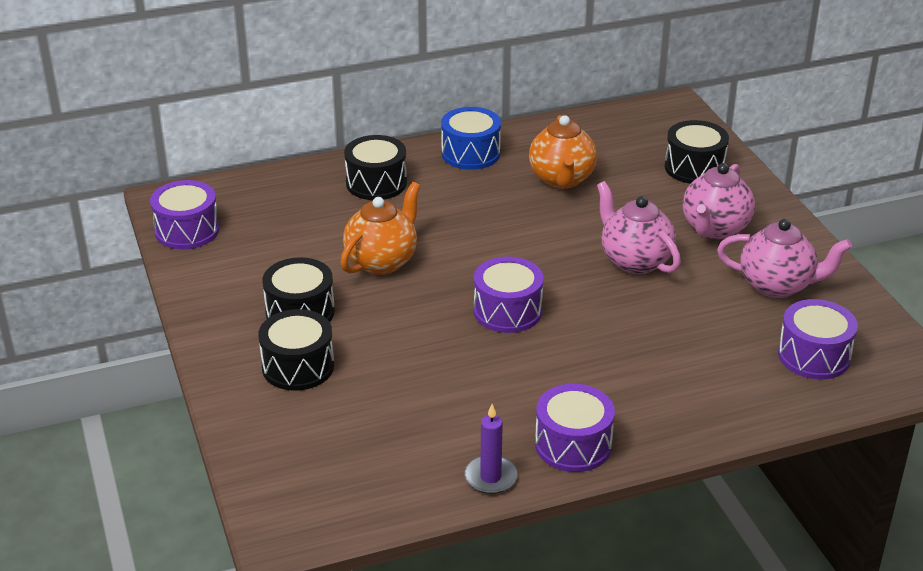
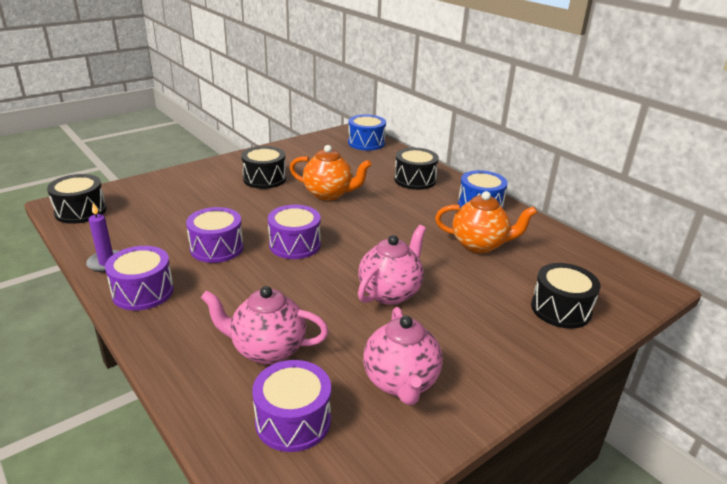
camera: 70 degrees right, 5 degrees down
purple drum [150,180,219,249] -> purple drum moved to [186,207,244,263]
black drum [258,309,334,391] -> black drum moved to [47,174,107,224]
orange teapot [529,115,597,189] -> orange teapot turned 150 degrees counterclockwise [435,191,537,253]
pink teapot [683,163,755,239] -> pink teapot moved to [201,286,329,364]
none -> blue drum [348,114,386,151]

